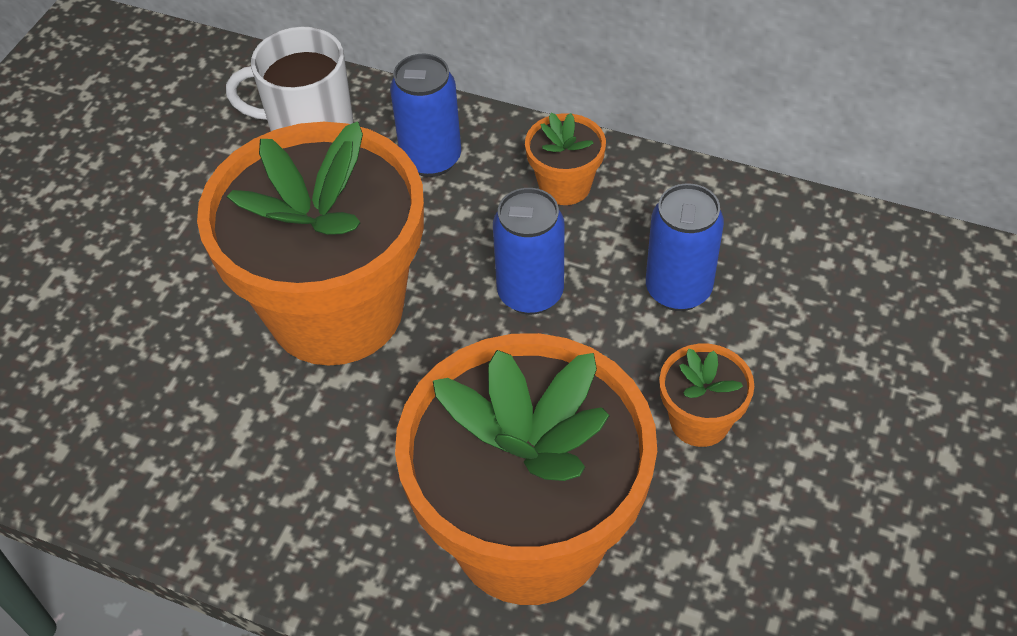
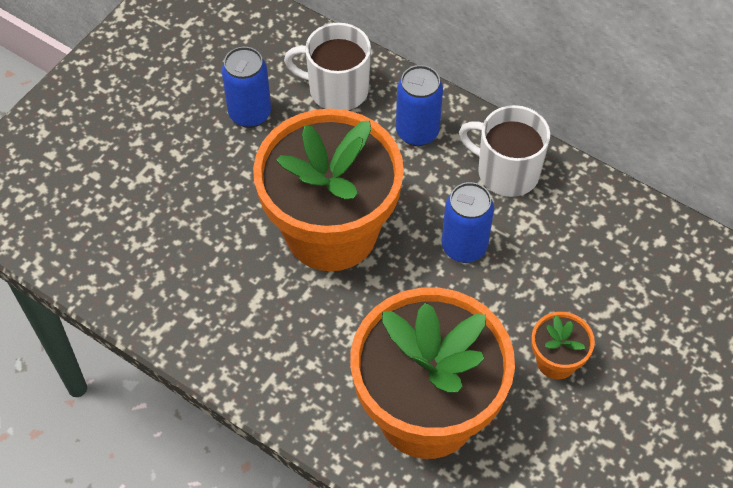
camera: 10 degrees right, 5 degrees up
orange flower pot [525,113,606,205] -> white mug [459,105,550,197]
blue can [646,183,724,311] -> blue can moved to [222,47,271,128]

